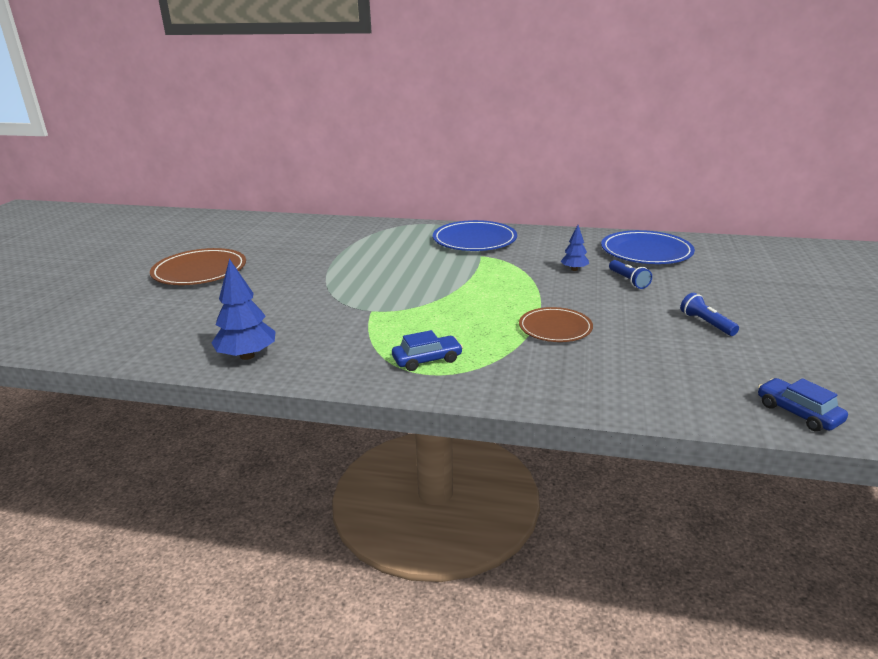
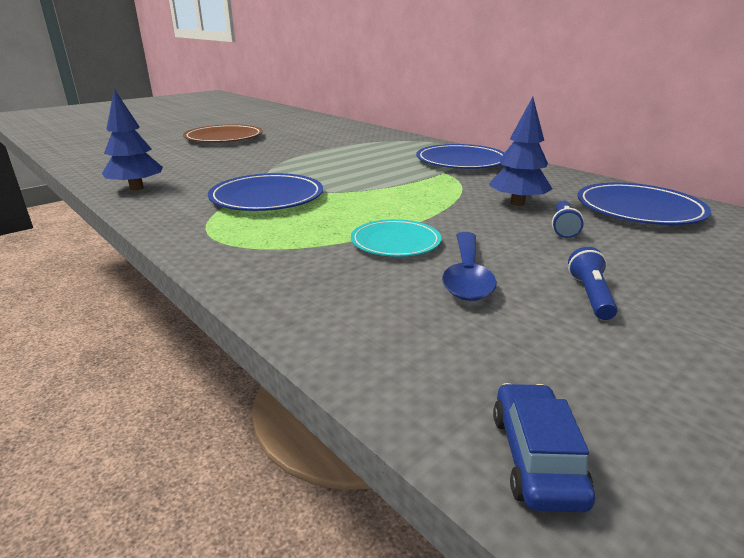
camera: 35 degrees right, 0 degrees up
blue car [392,330,463,371] -> none
brown plate [519,307,593,342] -> turquoise plate [351,219,442,257]
blue tree [560,225,589,271] -> blue tree [489,97,553,206], size x1.74
none -> blue plate [208,173,323,211]
none -> blue spoon [442,232,497,301]

